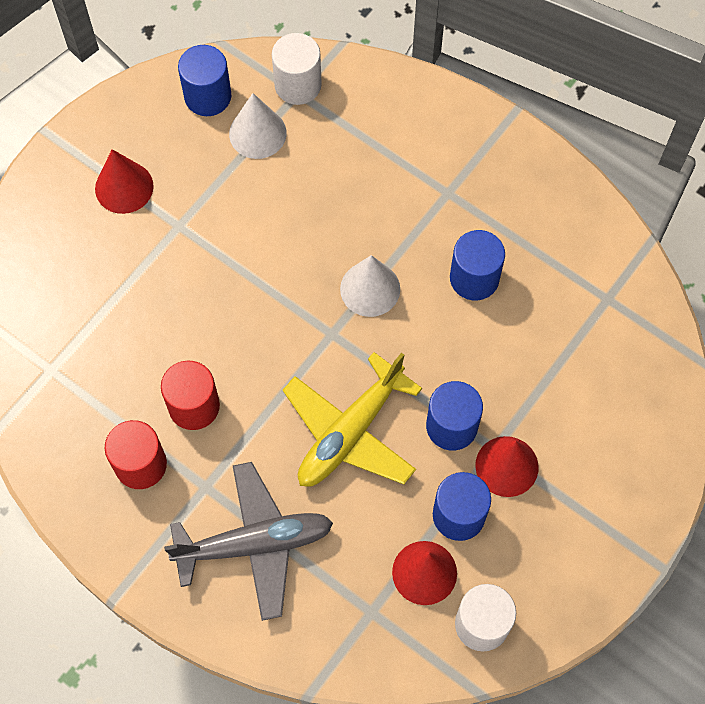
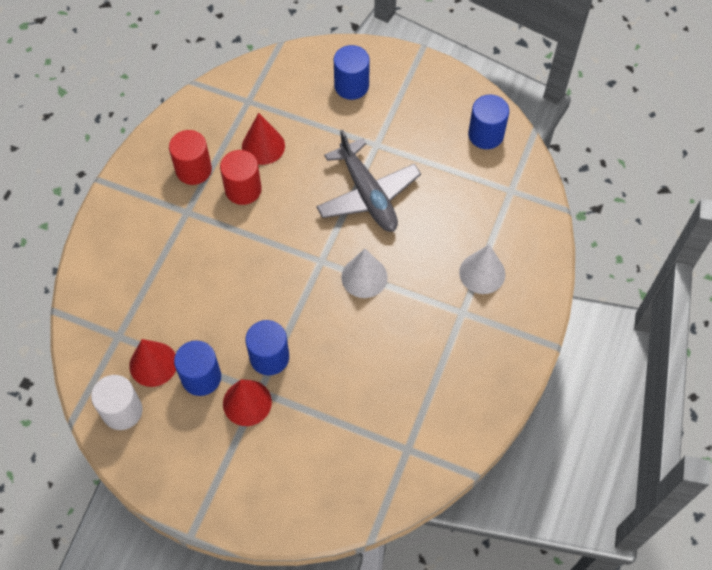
camera: 75 degrees right, 5 degrees down
red cone [95,149,154,214] -> red cone moved to [242,113,285,165]
grey plane [164,462,333,621] -> grey plane moved to [316,130,421,232]
white cone [229,93,287,159] -> white cone moved to [459,244,505,294]
white cylinder [272,33,322,105] -> none
yellow plane [283,352,422,487] -> none
blue cylinder [450,230,505,300] -> blue cylinder moved to [334,45,370,100]

